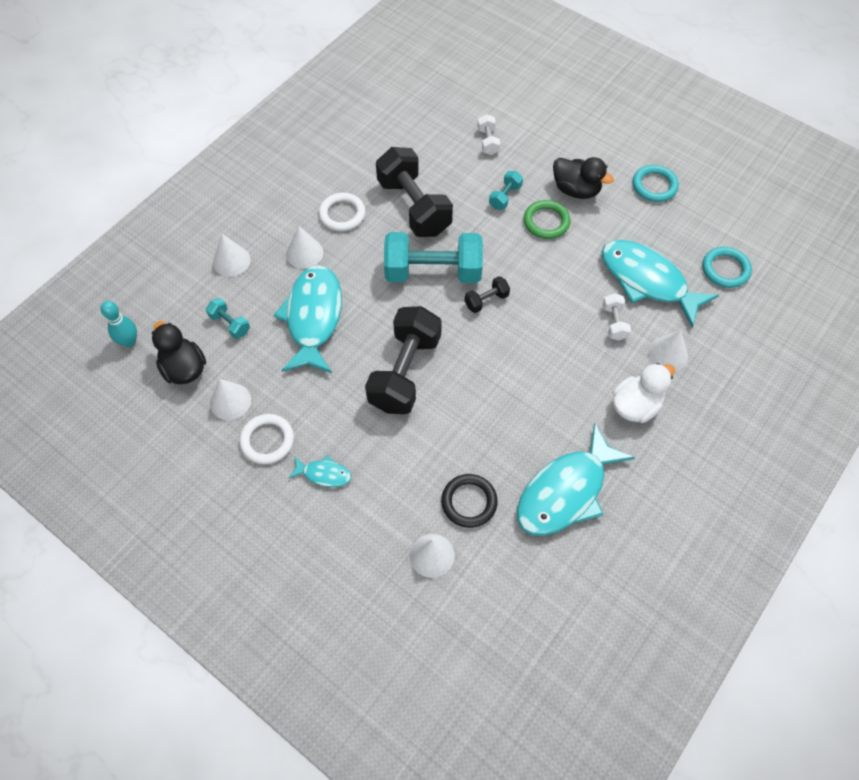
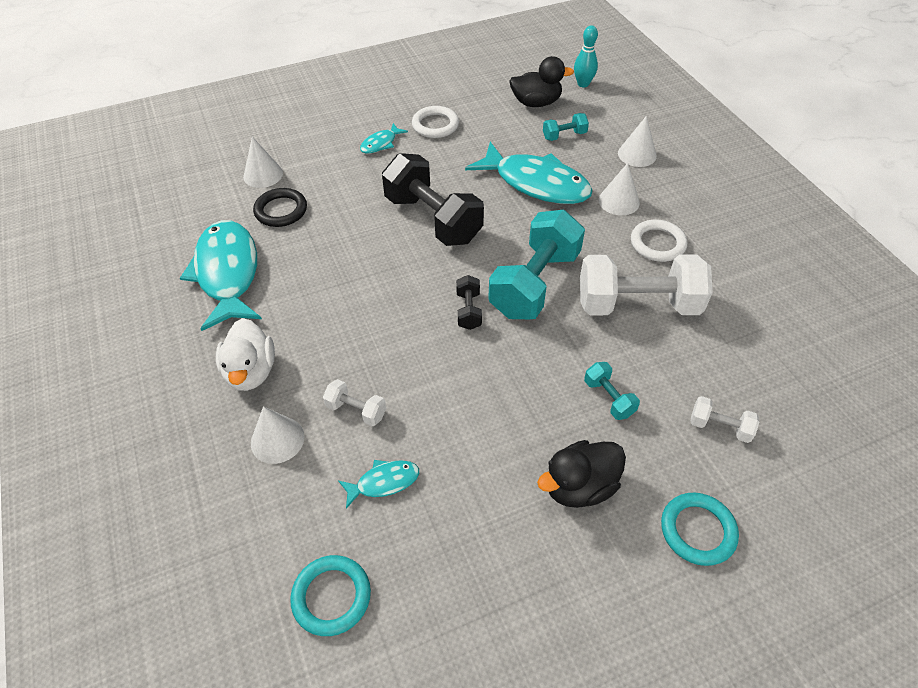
camera: 120 degrees right, 10 degrees down
white cone [210,379,251,420] -> none
black dumbbell [376,147,453,237] -> white dumbbell [580,254,712,315]
green ring [523,200,571,239] -> none
turquoise fish [601,240,719,328] -> turquoise fish [338,460,419,509], size x0.45
turquoise ring [633,165,679,202] -> turquoise ring moved to [661,493,739,566]

